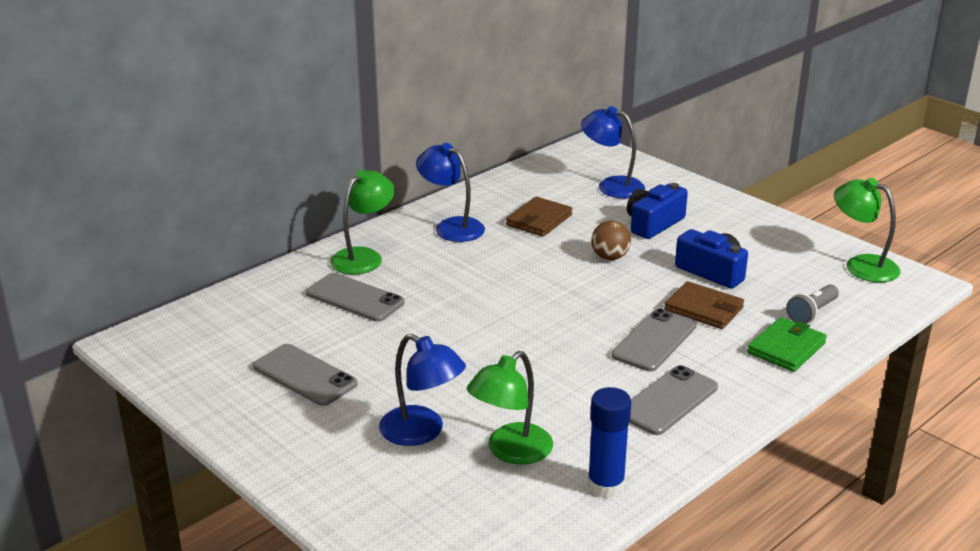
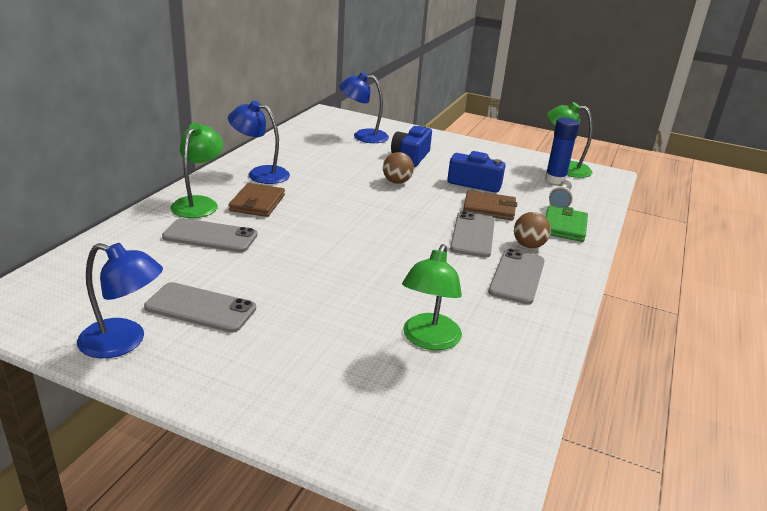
camera: 25 degrees left, 0 degrees up
blue lamp [379,334,466,446] -> blue lamp moved to [77,243,163,358]
brown wallet [506,197,572,237] -> brown wallet moved to [229,183,285,217]
blue glue stick [587,387,631,498] -> blue glue stick moved to [545,118,579,184]
none -> brown ball [514,212,551,248]

